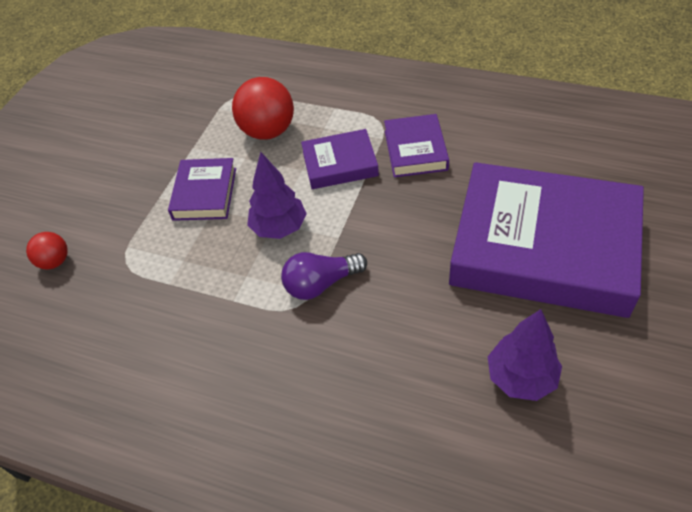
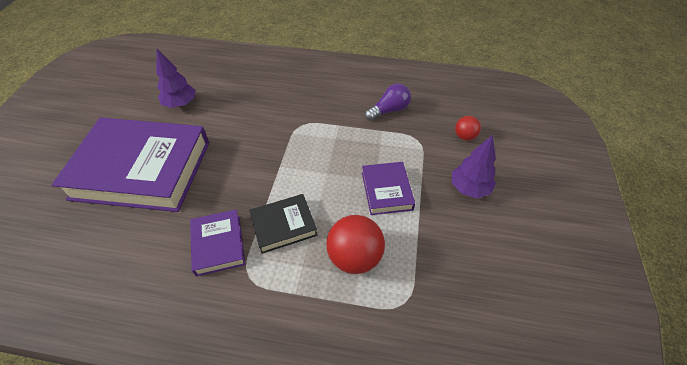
camera: 165 degrees right, 0 degrees up
purple tree [247,152,307,239] -> purple tree moved to [452,135,496,199]
purple light bulb [281,252,367,300] -> purple light bulb moved to [365,83,411,121]
purple book [301,129,379,189] -> black book [249,194,318,254]

